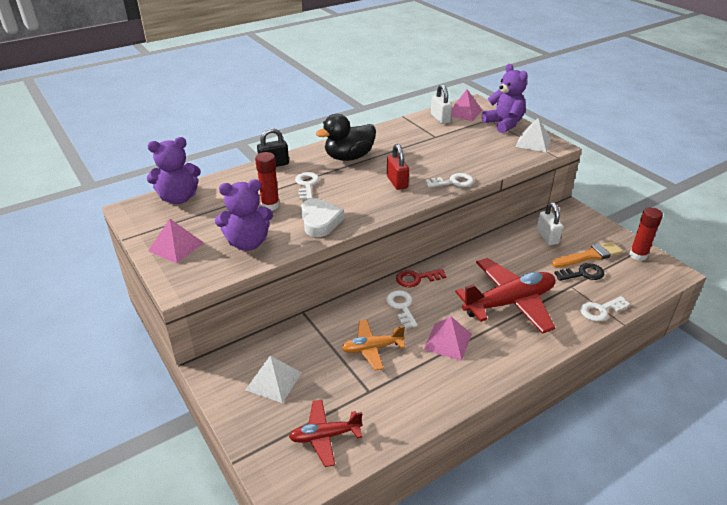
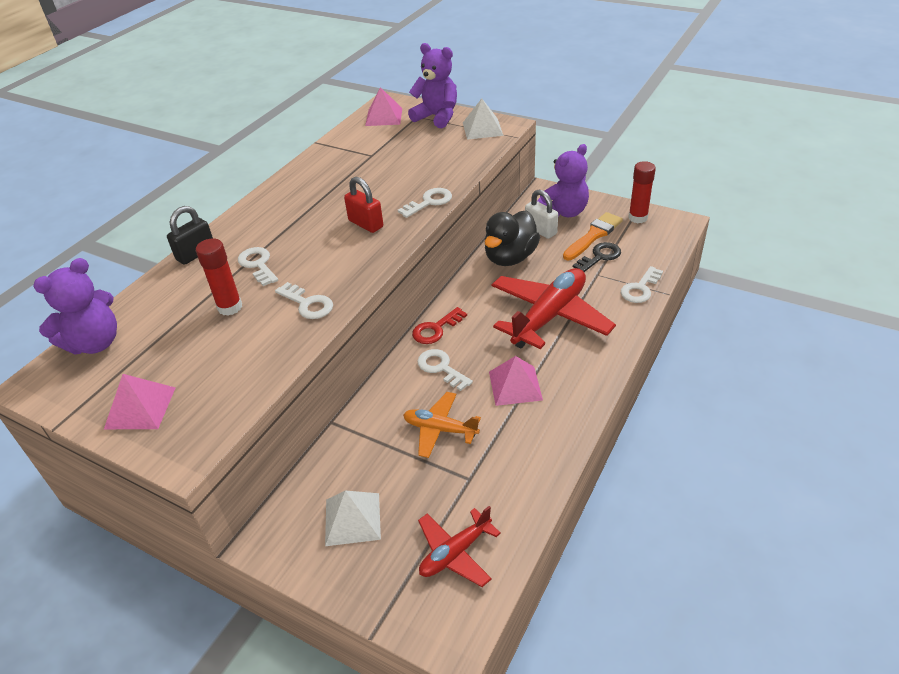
camera: 25 degrees left, 5 degrees up
purple teddy bear [215,179,273,251] -> purple teddy bear moved to [537,144,589,217]
white heart [301,198,344,237] -> white key [275,282,333,319]
black duck [316,114,376,161] -> black duck moved to [484,211,540,266]
orange plane [342,320,405,371] -> orange plane turned 60 degrees clockwise [403,392,481,458]
white padlock [431,84,452,124] -> none

